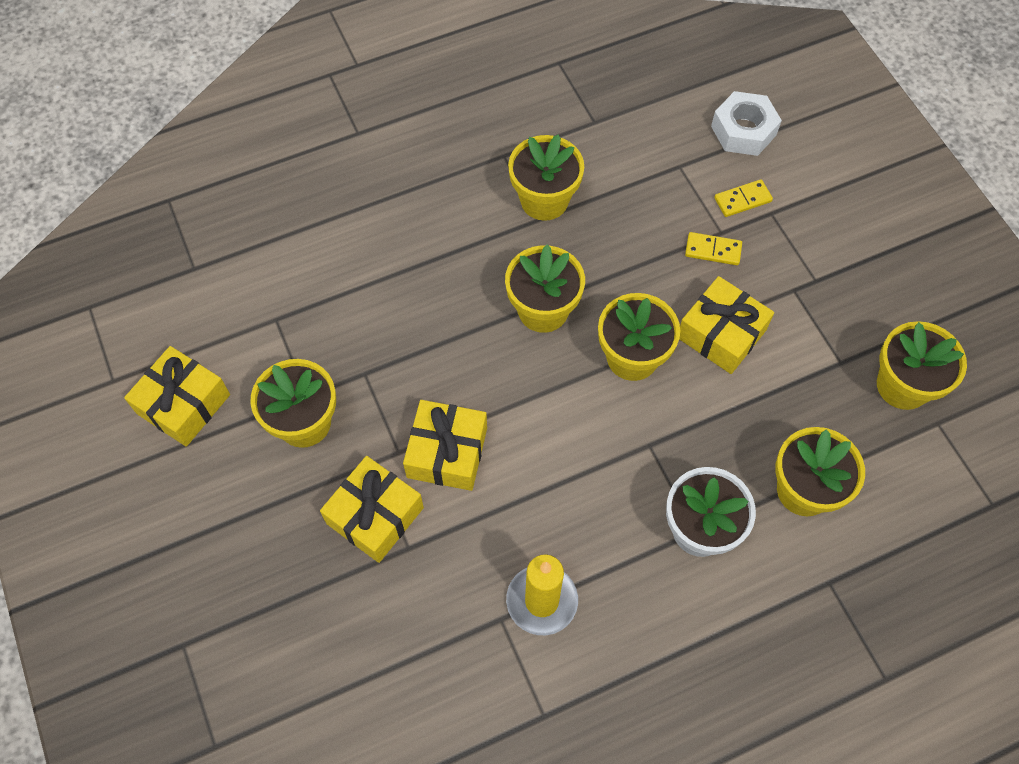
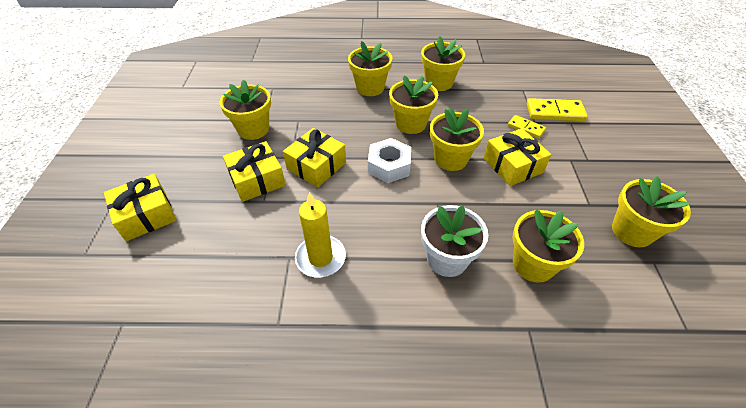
camera: 25 degrees right, 15 degrees down
yellow gift [124,346,230,447] -> yellow gift moved to [104,174,176,241]
white nut [711,91,782,156] -> white nut moved to [368,138,411,183]
yellow domino [714,179,773,217] -> yellow domino [526,98,588,121], size x1.66
none -> yellow flower pot [348,41,392,96]

